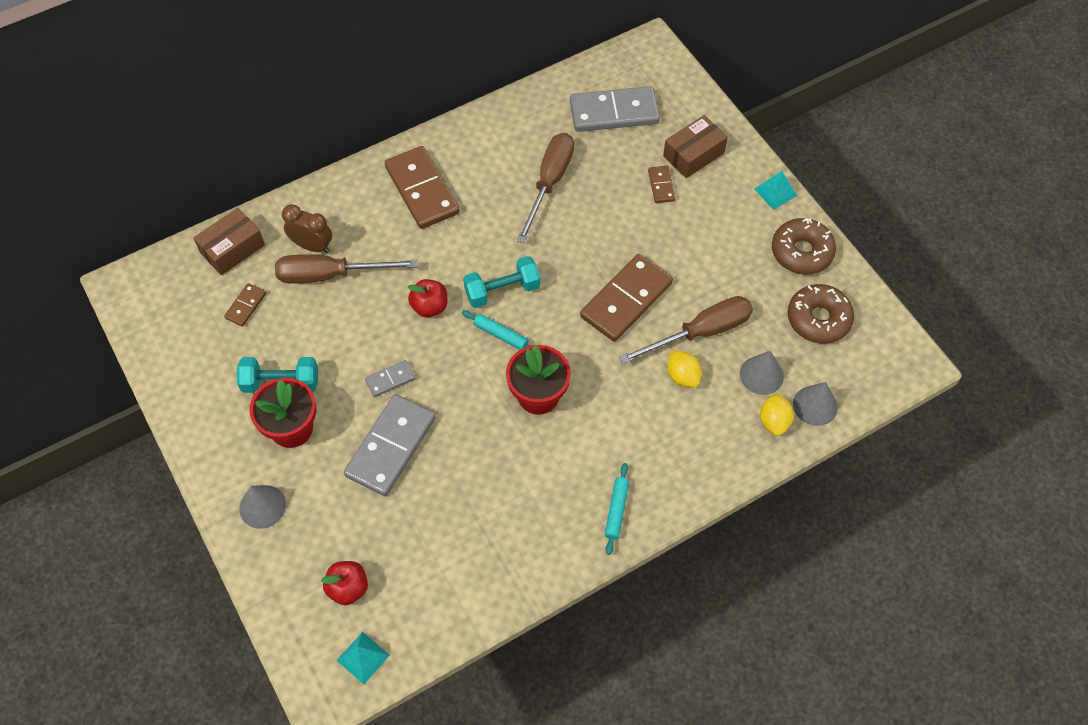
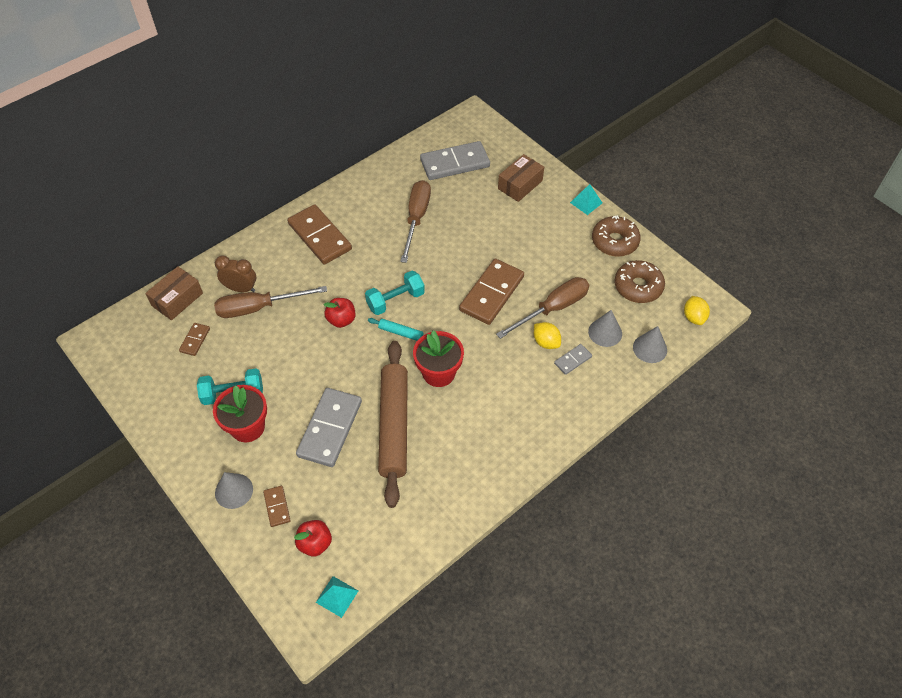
camera: 10 degrees left, 5 degrees down
grey domino [365,360,415,397] -> grey domino moved to [554,344,592,375]
turquoise rolling pin [605,463,629,555] -> none
brown domino [648,166,676,203] -> brown domino moved to [263,486,290,527]
yellow lemon [760,393,794,436] -> yellow lemon moved to [684,296,710,325]
none -> brown rolling pin [378,341,408,508]

